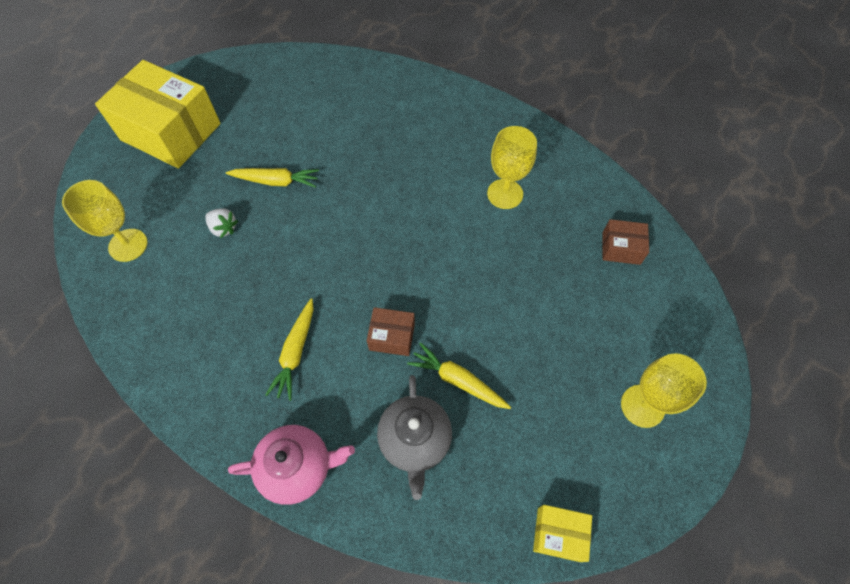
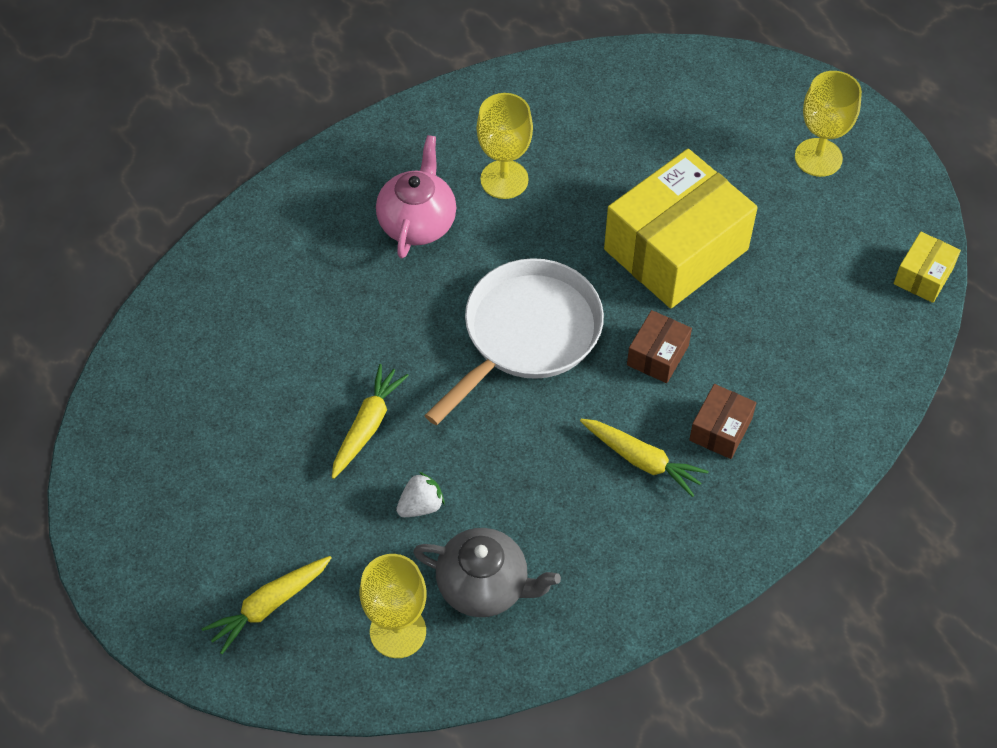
camera: 70 degrees left, 5 degrees down
yellow box [95,60,221,168] -> yellow box moved to [604,149,758,308]
pink teapot [228,425,355,505] -> pink teapot moved to [376,135,456,258]
grey teapot [377,375,452,500] -> grey teapot moved to [413,528,561,617]
yellow carrot [407,342,511,409] -> yellow carrot moved to [202,556,332,654]
brown box [602,219,649,265] -> brown box moved to [689,384,756,459]
none -> white pan [424,258,604,425]

